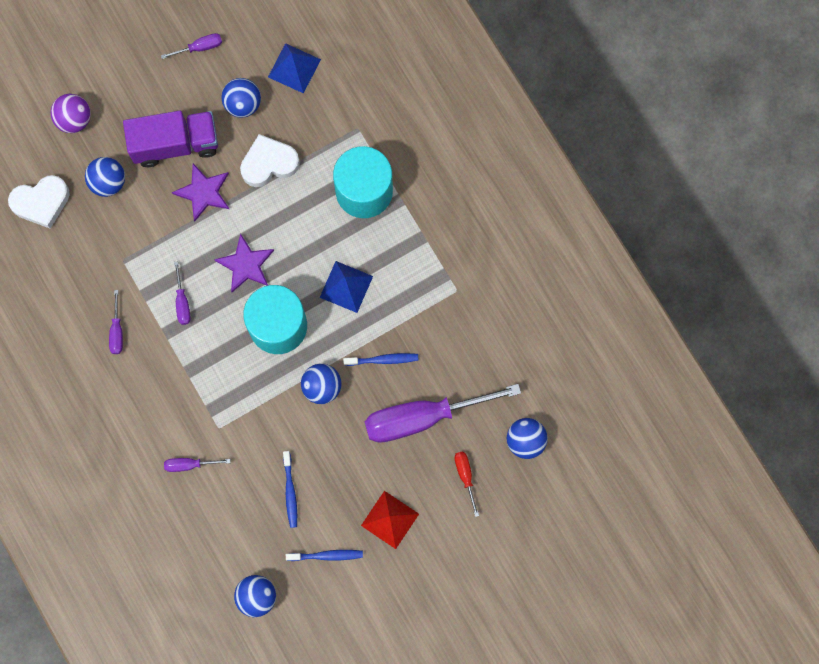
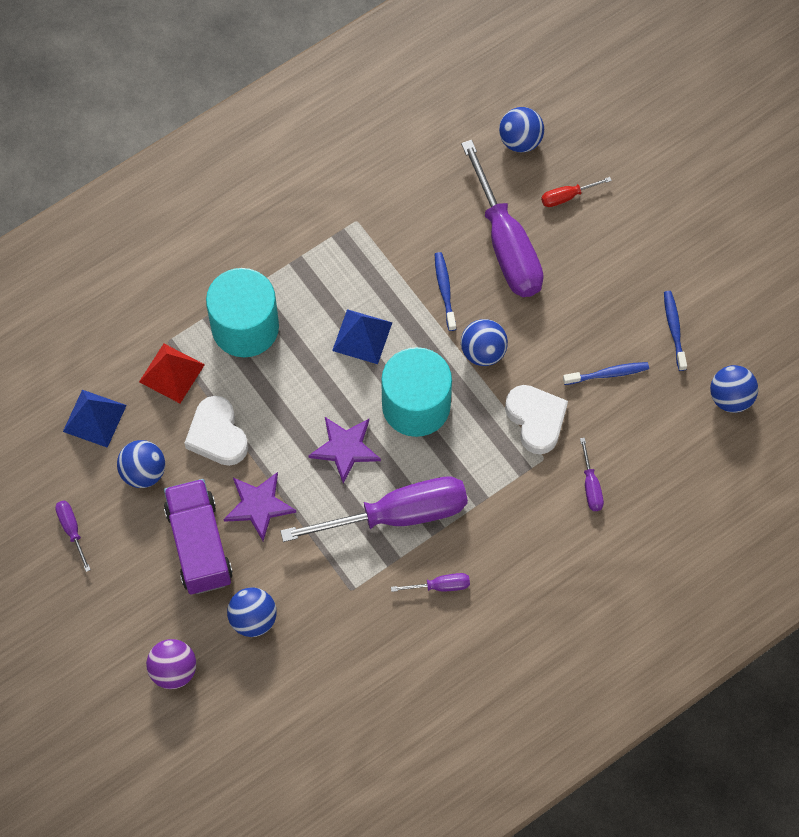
camera: 95 degrees left, 10 degrees down
white heart [8,175,70,229] -> white heart moved to [505,385,568,454]
purple screwdriver [174,261,191,325] -> purple screwdriver [280,477,468,542], size x2.41
red pyramid [361,491,419,549] -> red pyramid moved to [139,344,205,403]

